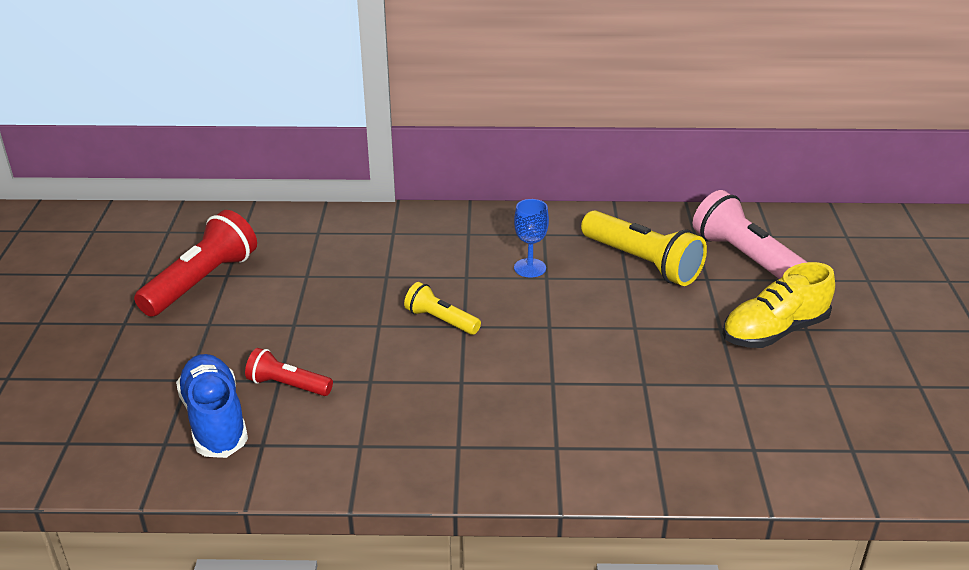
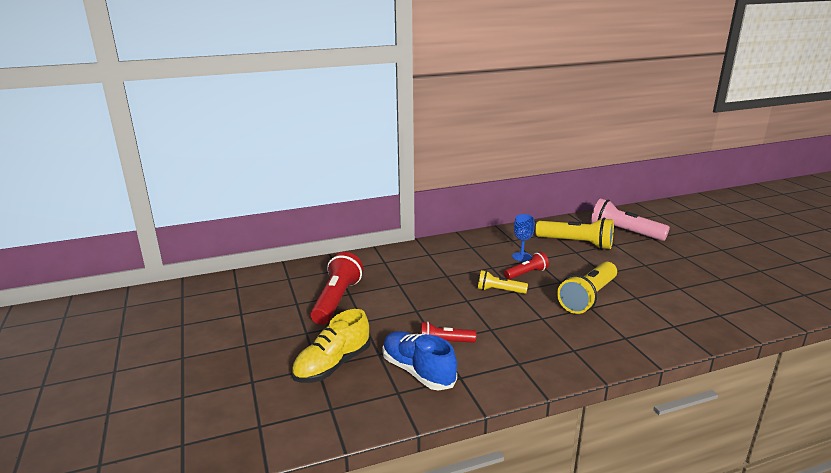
camera: 20 degrees left, 10 degrees down
yellow shoe [722,262,835,348] -> yellow shoe moved to [291,309,371,383]
none -> red flashlight [504,252,549,279]
none -> yellow flashlight [557,262,617,314]

